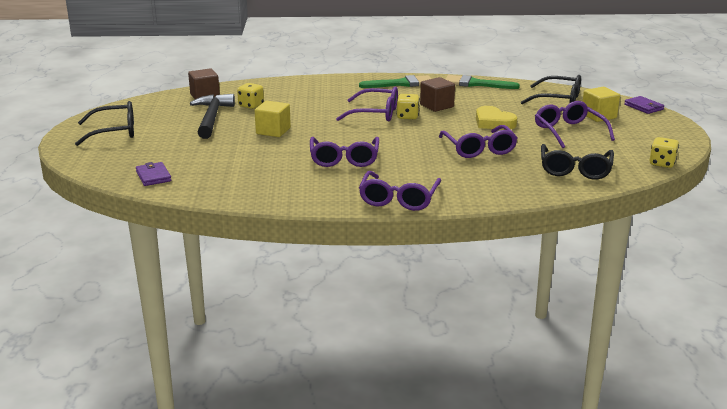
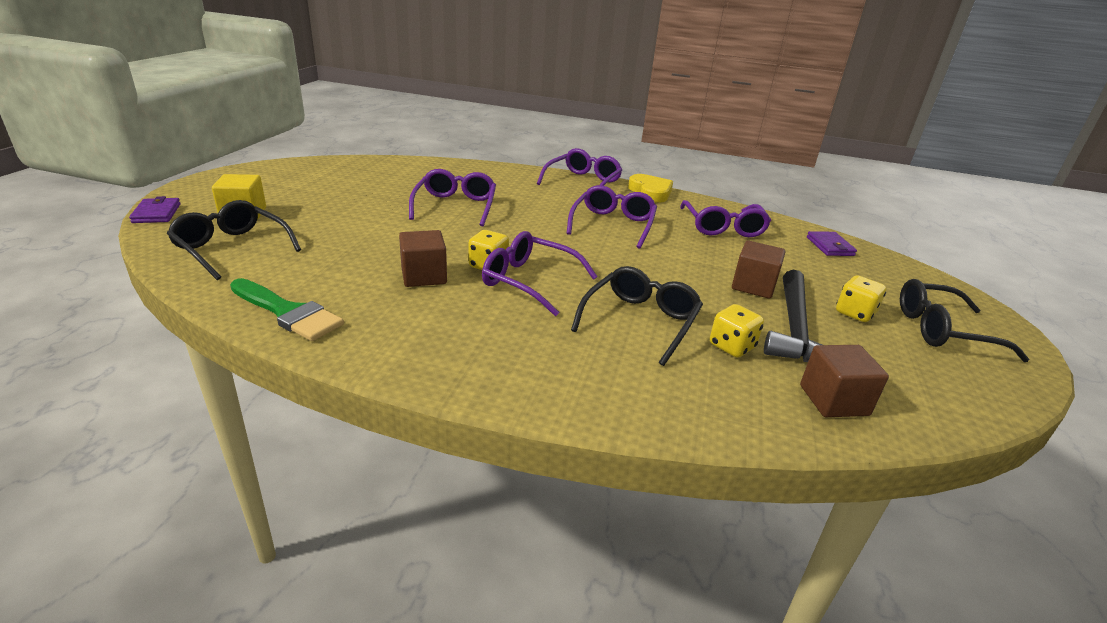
camera: 165 degrees left, 5 degrees up
yellow cube [255,101,291,137] -> none
green brush [359,75,431,88] -> none
yellow heart [476,106,517,130] -> yellow heart moved to [628,174,673,203]
purple glasses [535,101,615,148] -> purple glasses moved to [680,200,771,237]
black glasses [541,144,614,180] -> black glasses moved to [571,266,703,366]
yellow dice [649,137,679,168] -> yellow dice moved to [836,275,886,322]
none -> brown cube [732,241,786,299]

